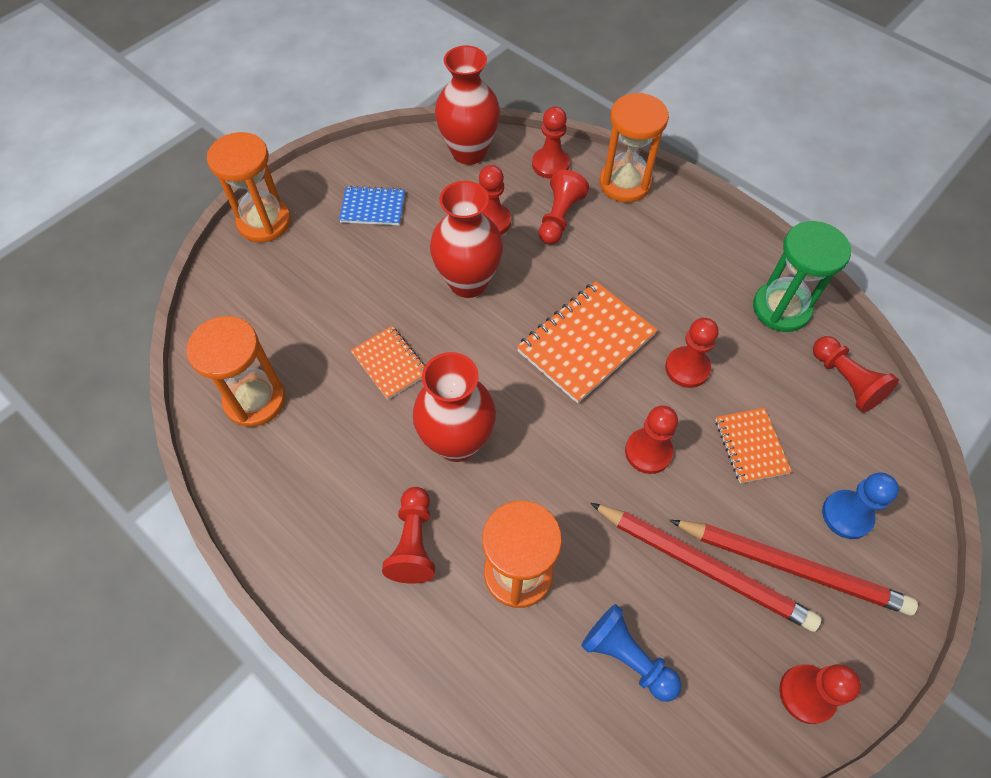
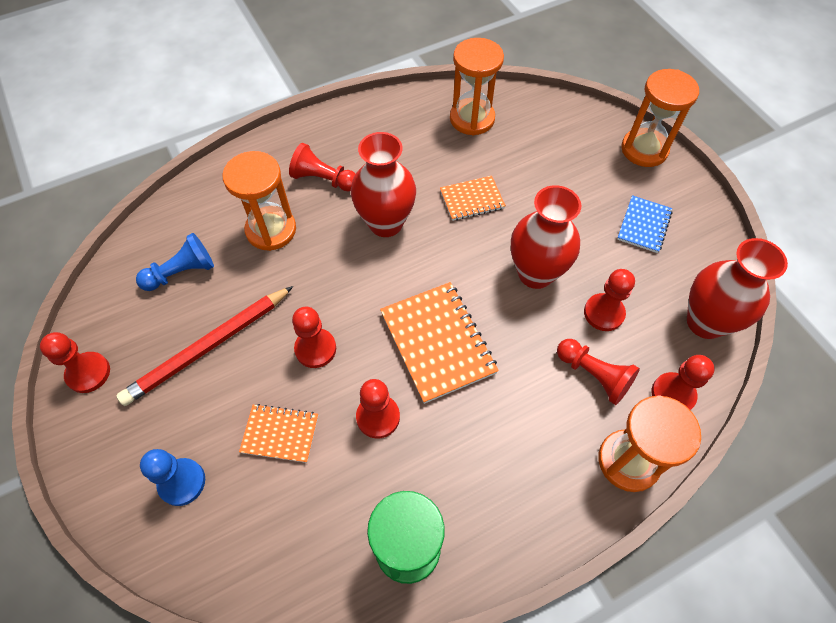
camera: 110 degrees right, 0 degrees up
red pencil [669,520,918,615] -> none
red pawn [813,336,899,412] -> none

